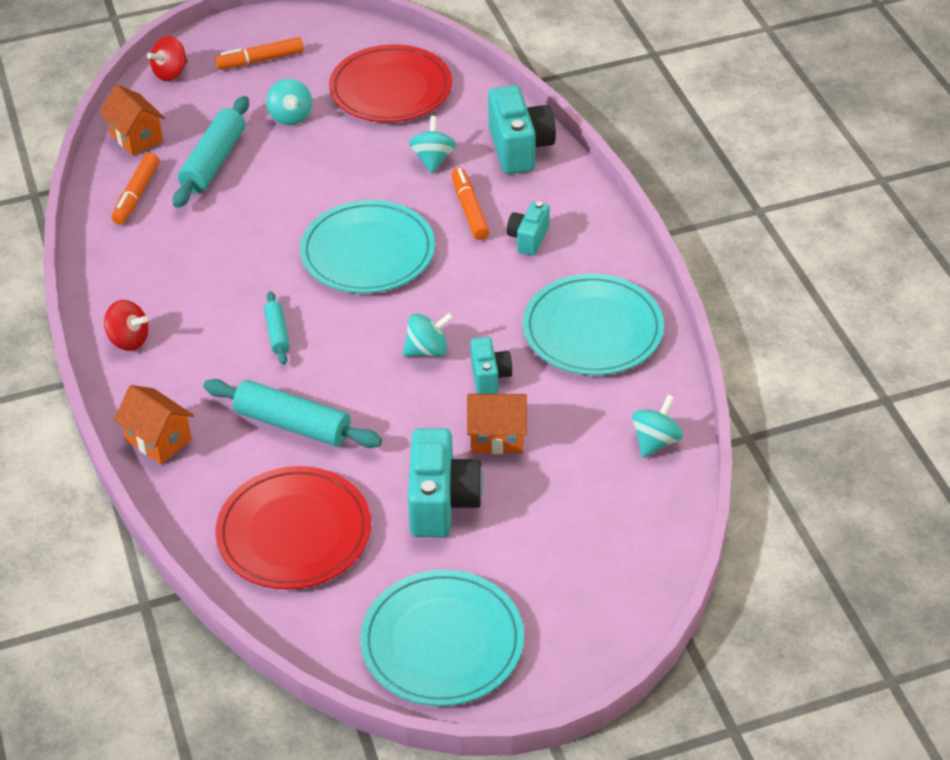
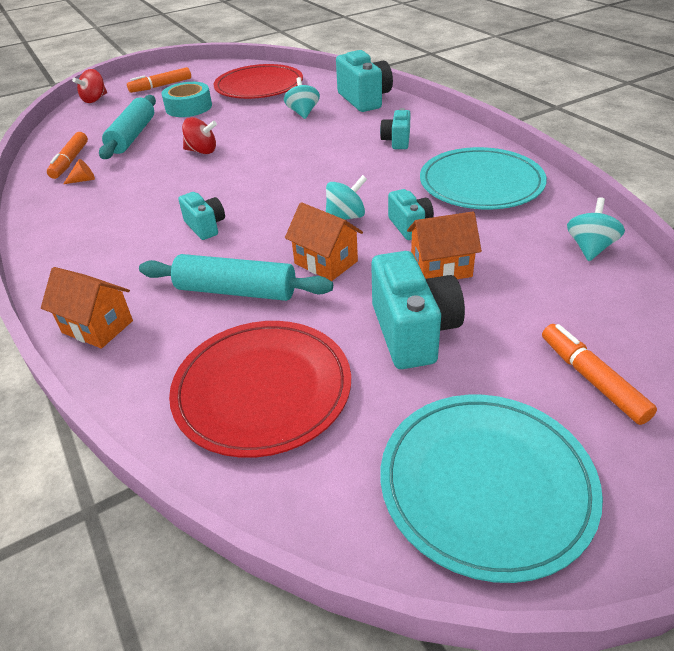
camera: 10 degrees left, 5 degrees down
orange house [100,84,165,156] -> orange house moved to [285,202,363,281]
red spinning top [104,300,149,351] -> red spinning top moved to [182,117,217,154]
turquoise rolling pin [264,291,290,365] -> turquoise camera [178,192,225,240]
turquoise spinning top [266,79,312,125] -> turquoise tape [161,82,212,117]
turquoise plate [300,200,435,293] -> none
orange marker [451,168,490,240] -> orange marker moved to [542,324,657,425]
none -> orange cone [63,159,95,184]

